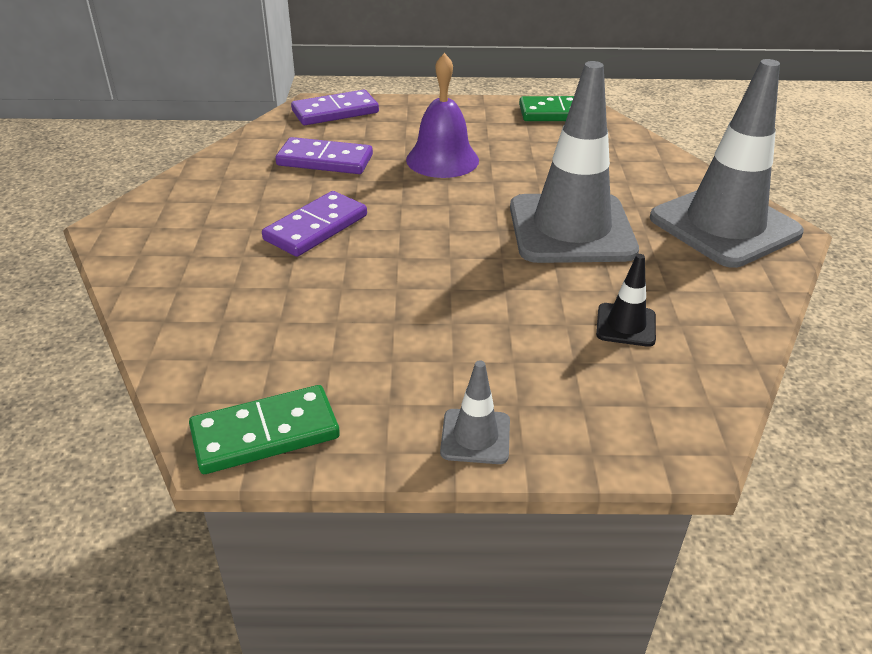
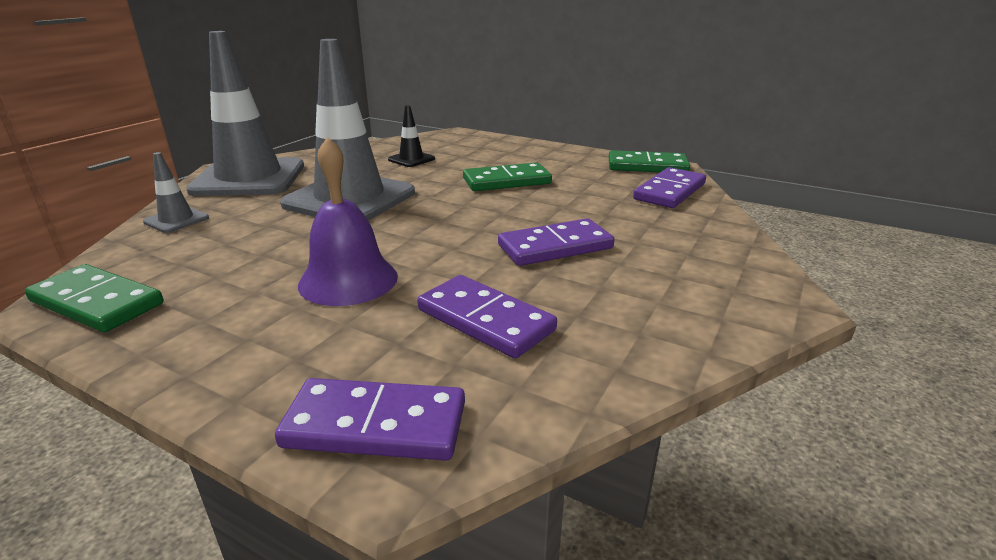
camera: 150 degrees left, 10 degrees down
grey traffic cone [440,361,510,464] -> grey traffic cone moved to [143,152,209,233]
none -> green domino [463,163,552,191]
none -> purple domino [633,167,706,208]

